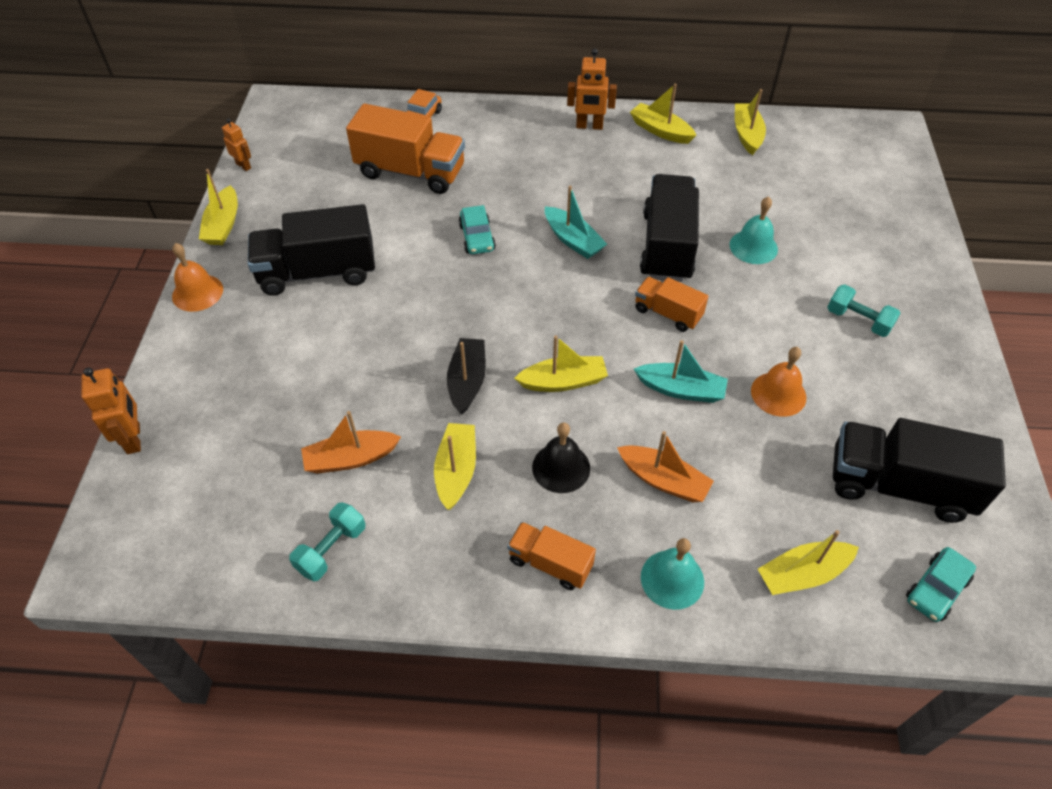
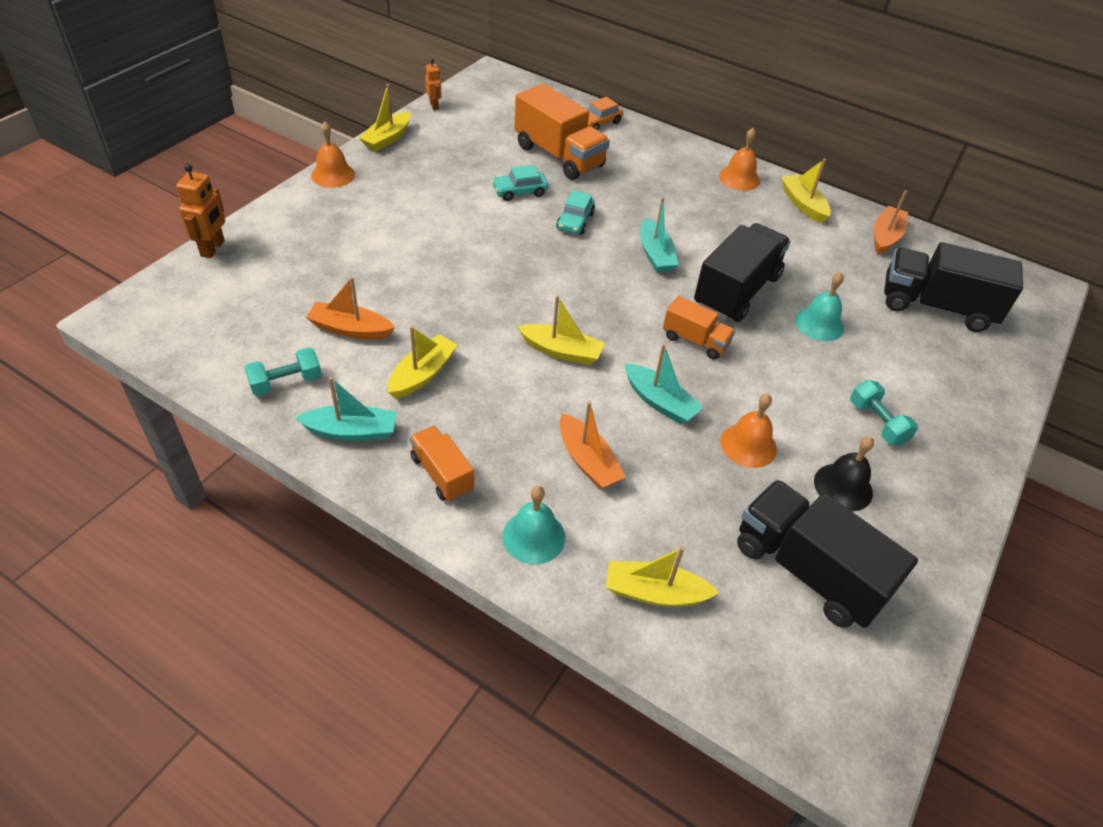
camera: 25 degrees right, 5 degrees down
black truck [248,204,375,296] -> black truck moved to [884,242,1023,332]
black boat [447,338,486,415] -> none
black bell [532,423,590,493] -> black bell moved to [814,437,874,511]
orange robot [567,48,617,130] -> orange bell [719,128,760,191]
orange truck [635,277,709,332] -> orange truck turned 150 degrees clockwise [663,296,735,360]
yellow boat [735,89,766,155] -> orange boat [874,190,908,254]
turquoise car [906,547,976,622] -> turquoise car moved to [492,165,548,201]
none -> turquoise boat [295,377,397,441]

